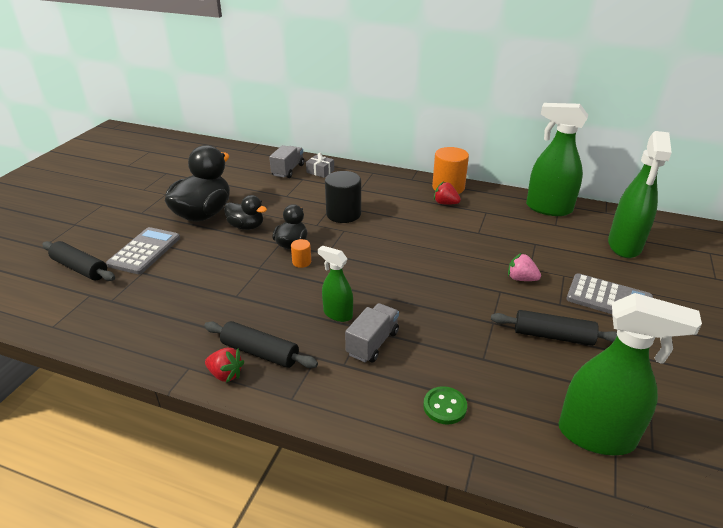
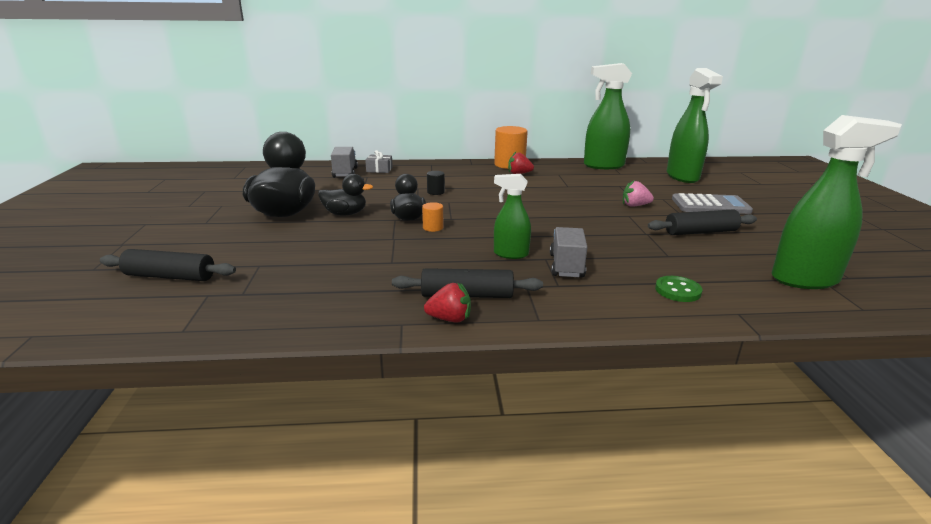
camera: 25 degrees left, 10 degrees down
grey calculator [106,227,180,274] -> none
black cylinder [325,171,361,223] -> black cylinder [427,171,445,195], size x0.48

